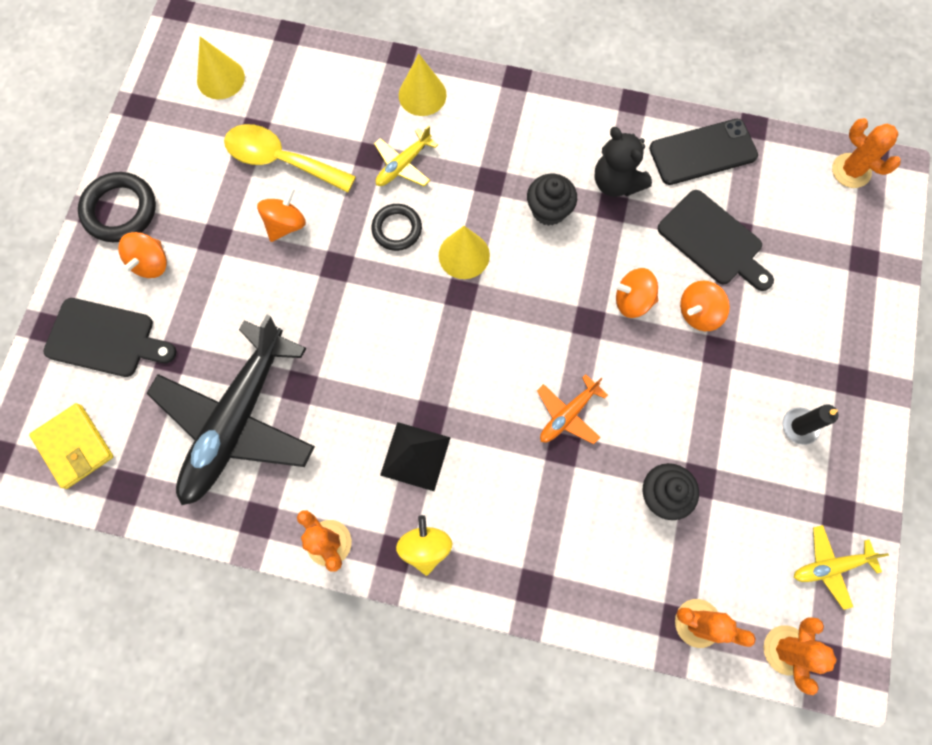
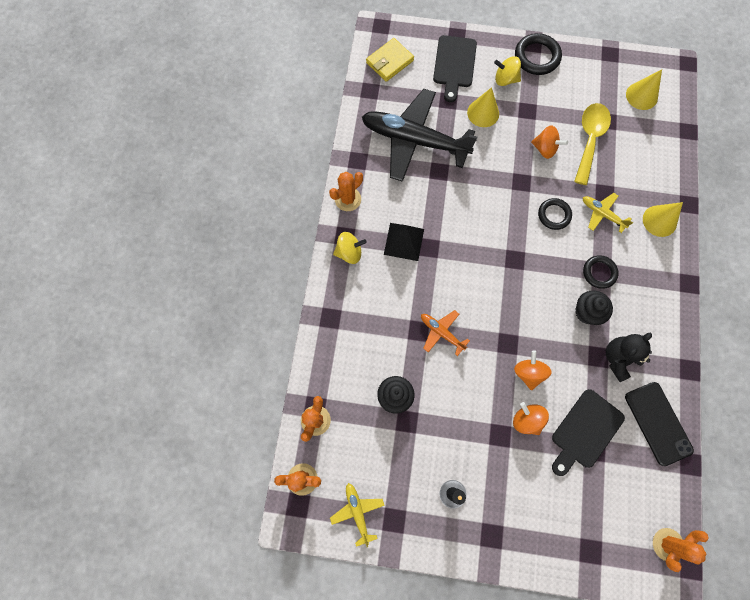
camera: 85 degrees right, 0 degrees up
orange spinning top [118,232,167,278] -> yellow spinning top [494,56,521,86]
yellow cone [439,226,490,279] -> yellow cone moved to [467,87,499,127]
none -> black ring [583,255,619,289]

